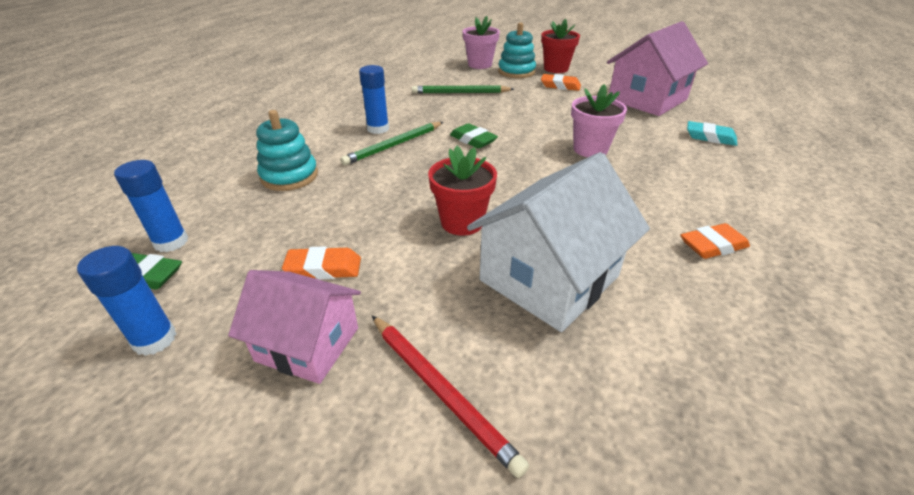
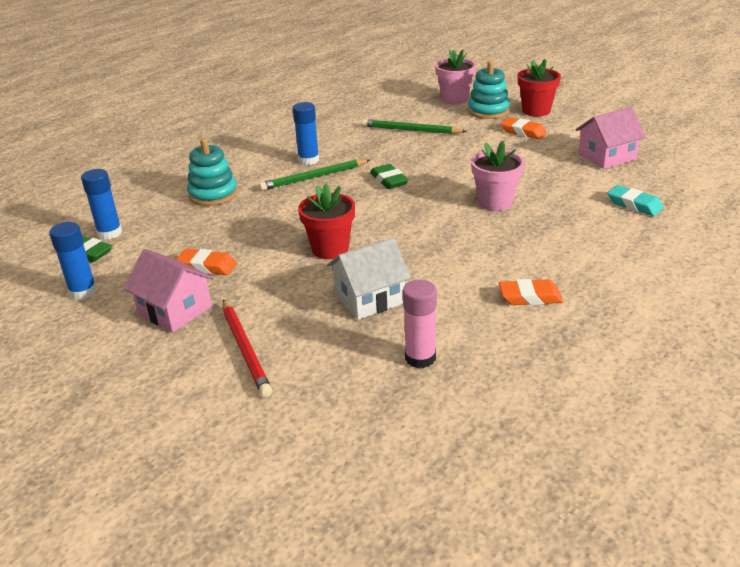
camera: 20 degrees right, 5 degrees down
white house [467,152,650,332] -> white house [327,238,411,320], size x0.63
pink house [607,21,708,116] -> pink house [576,107,646,169], size x0.63
none -> pink glue stick [403,280,437,368]

